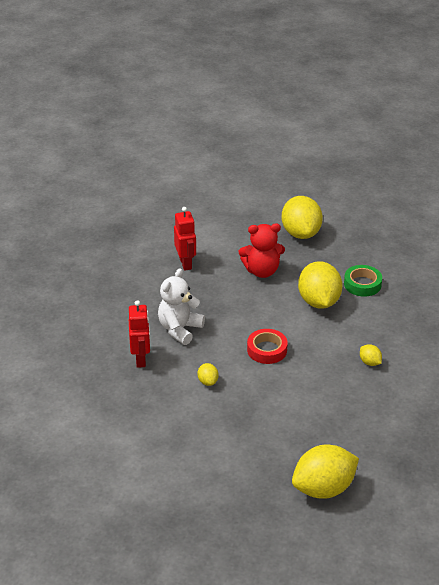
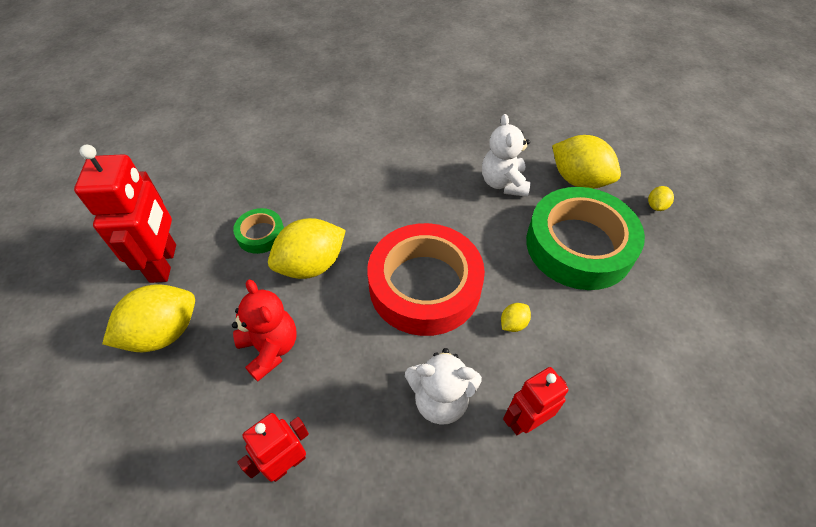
camera: 115 degrees left, 15 degrees up
red tape [247,329,288,364] -> red tape [367,223,485,336], size x2.20
yellow lemon [360,344,382,366] -> yellow lemon moved to [648,186,674,211]
none -> red robot [74,145,176,283]
none -> white teddy bear [482,114,531,197]
none -> green tape [526,187,645,290]

